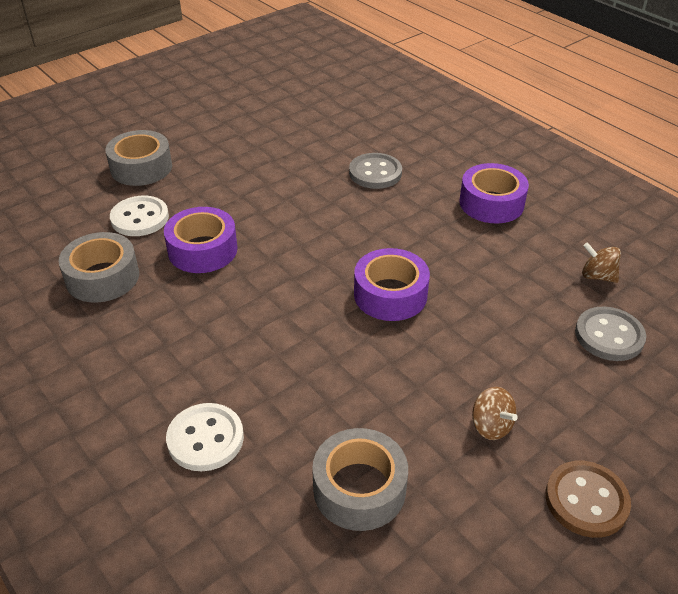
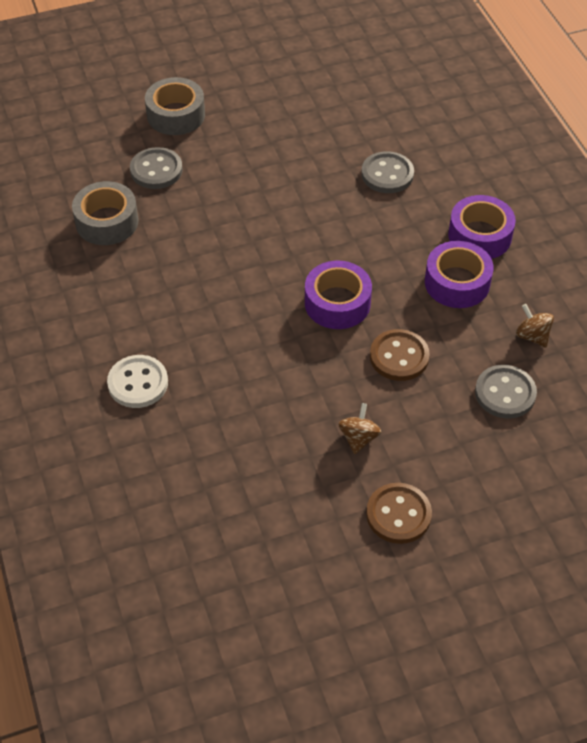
camera: 20 degrees right, 10 degrees up
white button [110,196,169,236] -> grey button [130,147,183,189]
purple tape [164,207,237,273] -> purple tape moved to [425,241,494,308]
grey tape [312,428,408,531] -> none
brown spinning top [472,387,518,440] -> brown spinning top turned 150 degrees counterclockwise [338,403,381,454]
none -> brown button [370,329,430,381]

